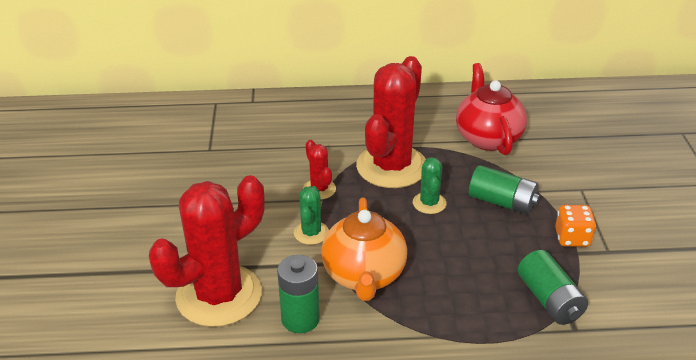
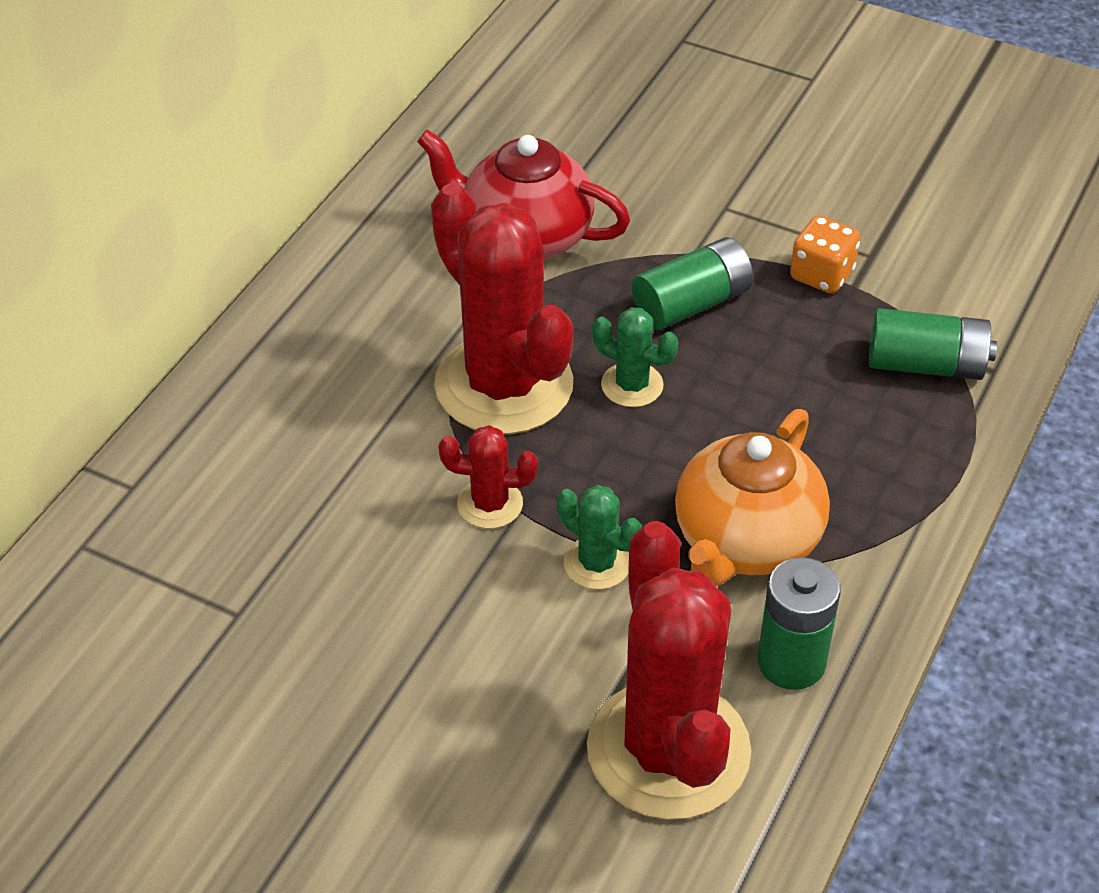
camera: 60 degrees left, 10 degrees up
orange teapot [321,198,407,301] -> orange teapot turned 90 degrees clockwise [675,409,830,586]

